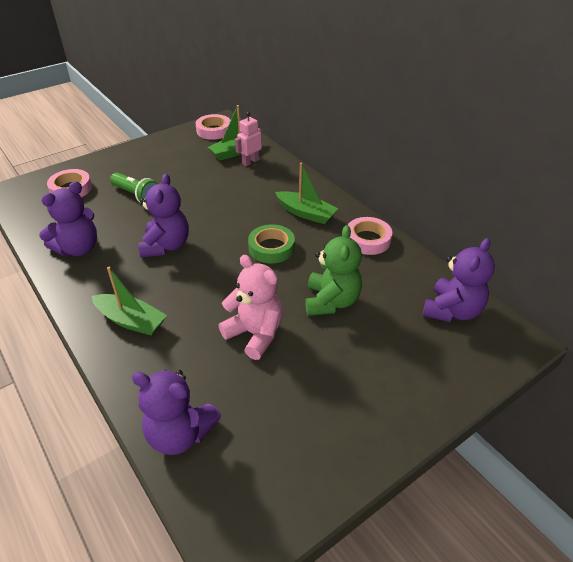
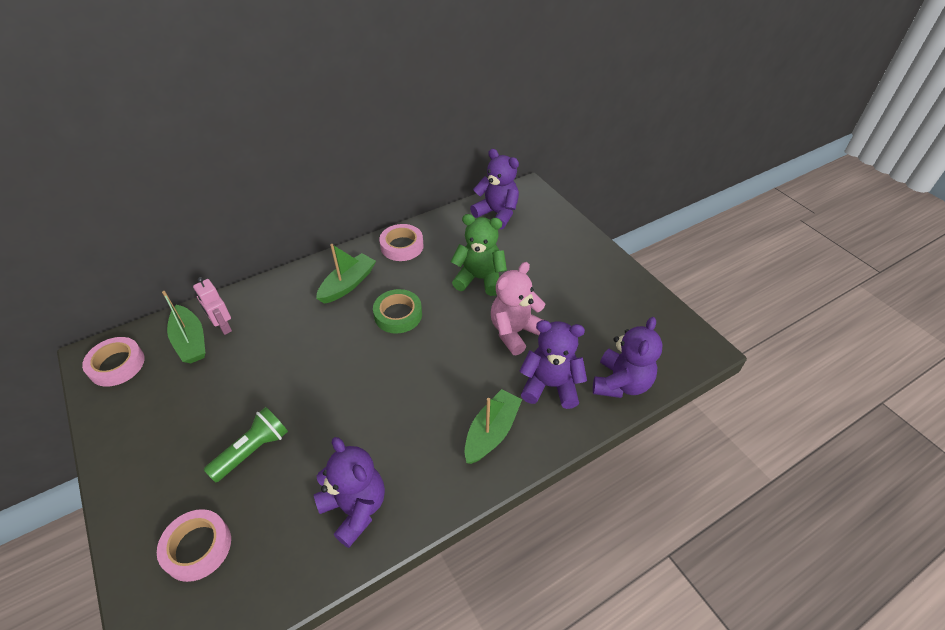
camera: 85 degrees left, 5 degrees up
purple teddy bear [138,174,189,257] -> purple teddy bear moved to [519,320,587,409]

